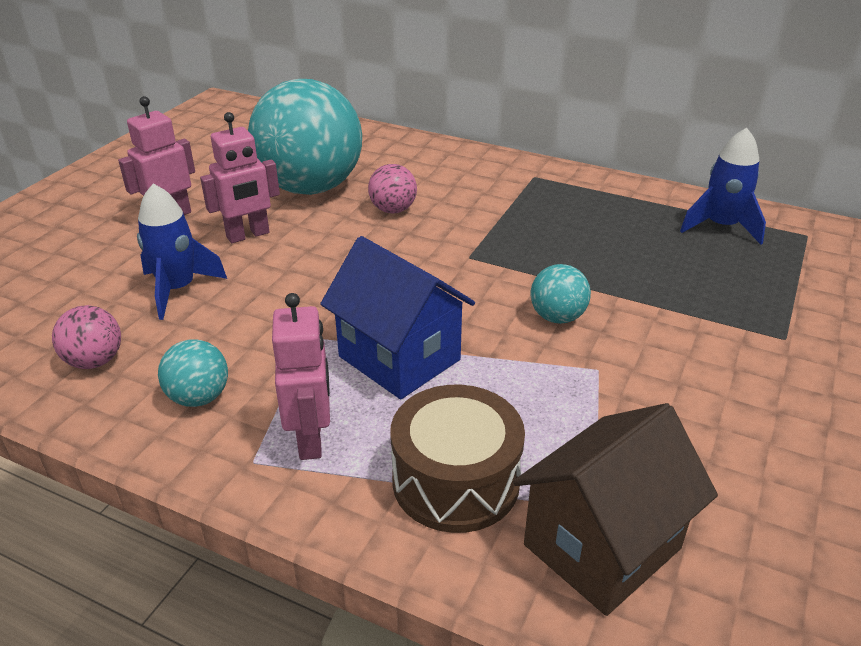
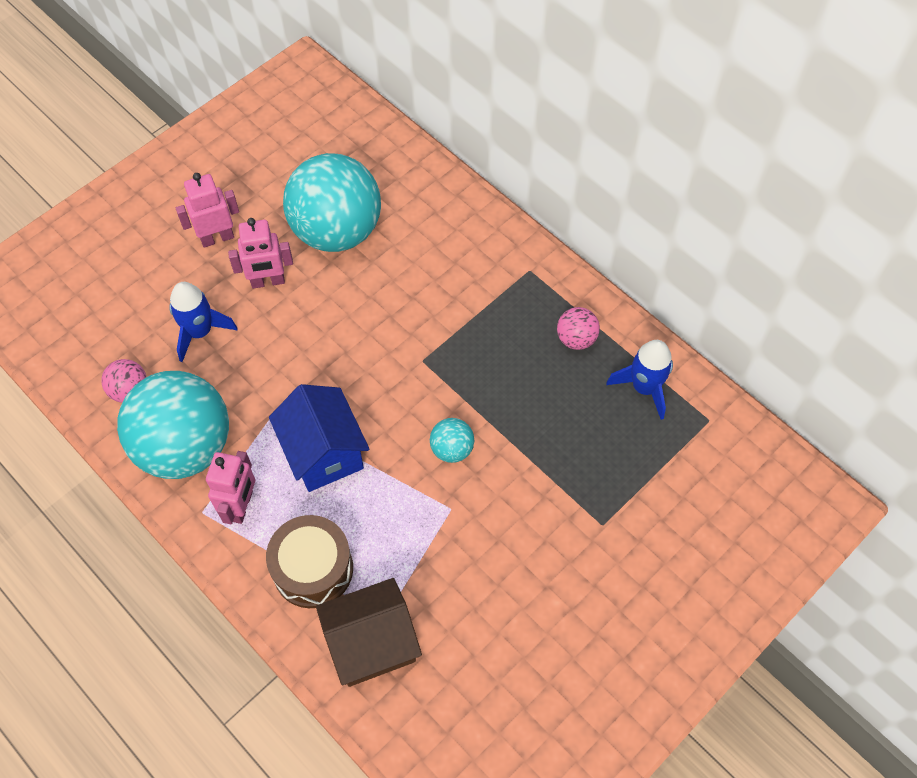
camera: 20 degrees right, 25 degrees up
turquoise ball [158,339,228,407] -> turquoise ball [117,371,229,479], size x2.36
pink ball [368,164,417,213] -> pink ball moved to [557,307,600,350]

